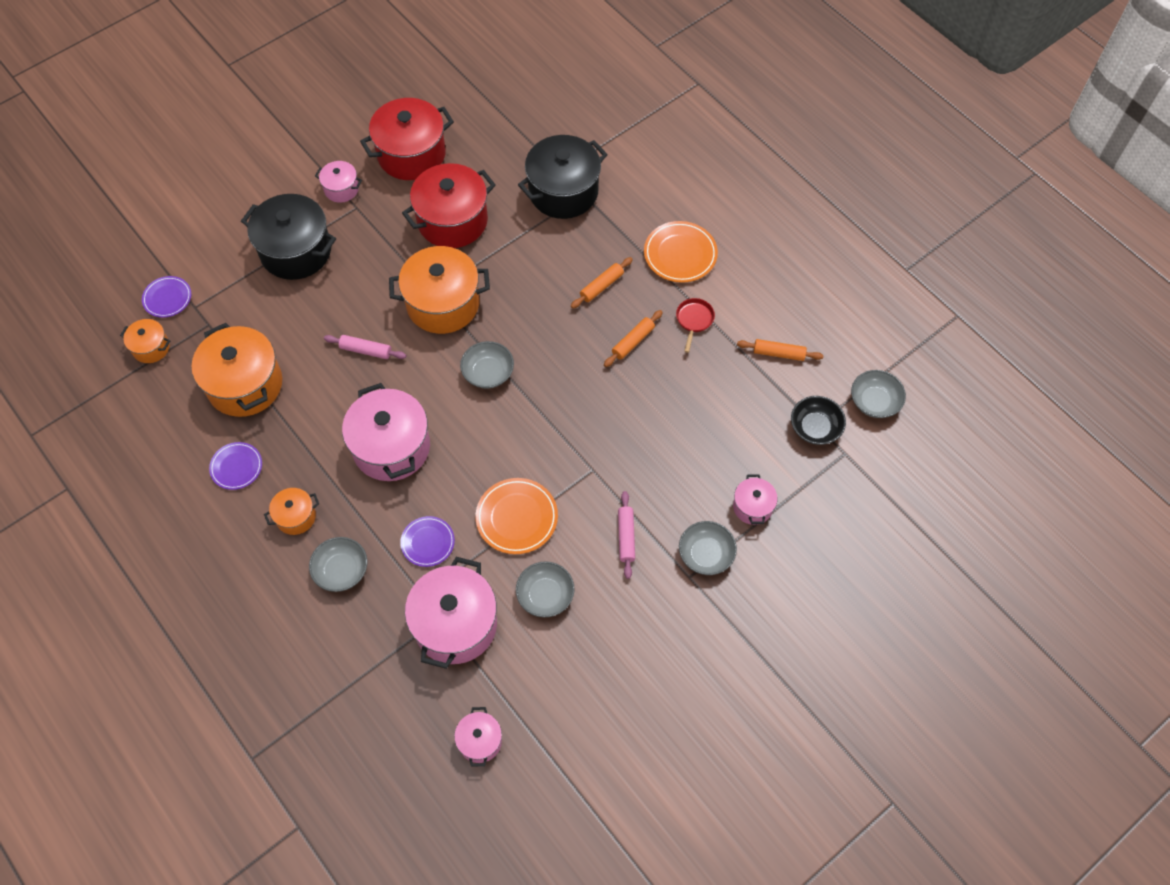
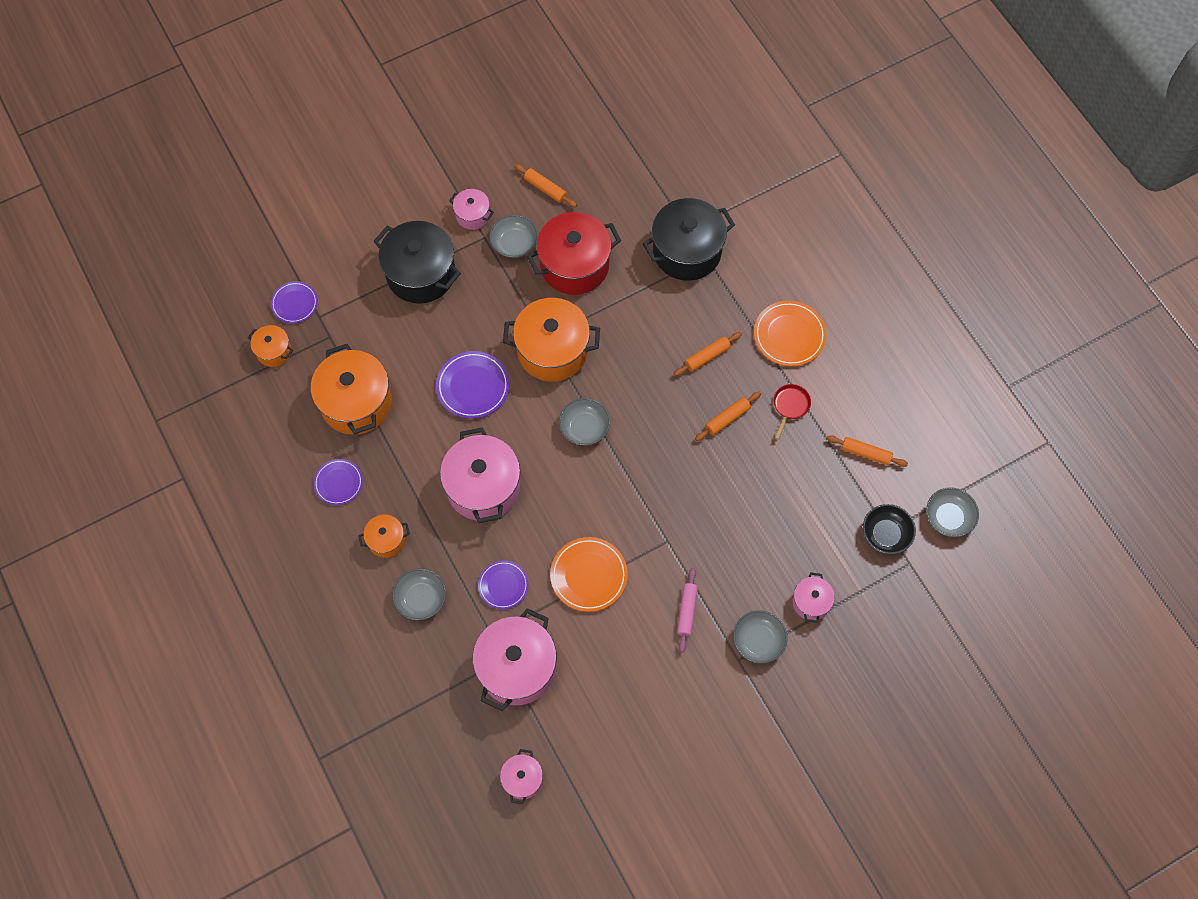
camera: 10 degrees right, 5 degrees up
pink rolling pin [324,335,406,359] -> purple plate [436,351,510,419]
red pot [360,98,454,180] -> orange rolling pin [514,164,577,207]
grey bowl [516,561,575,617] -> grey bowl moved to [489,215,538,258]

